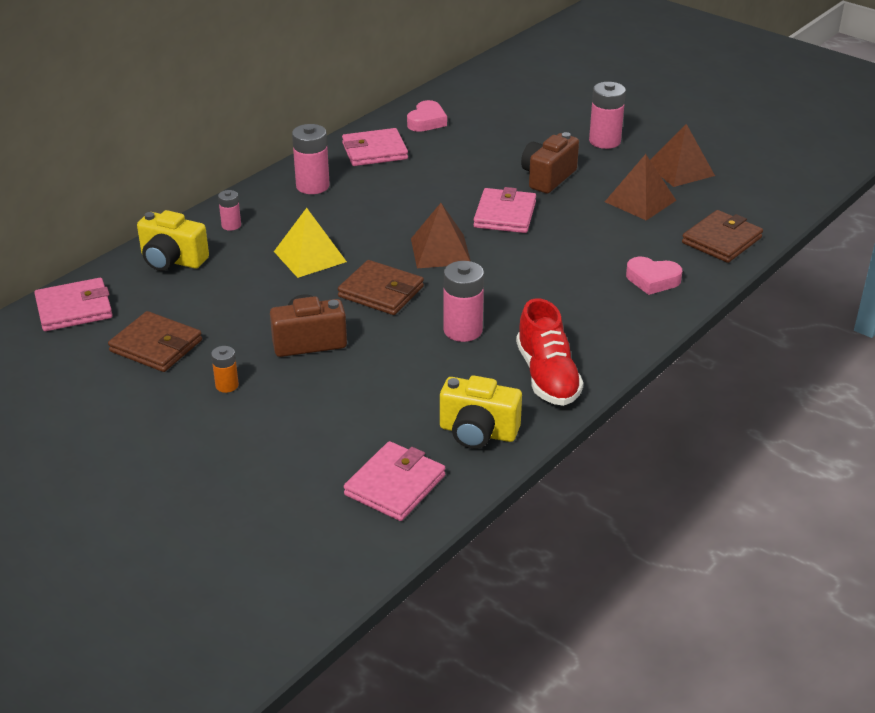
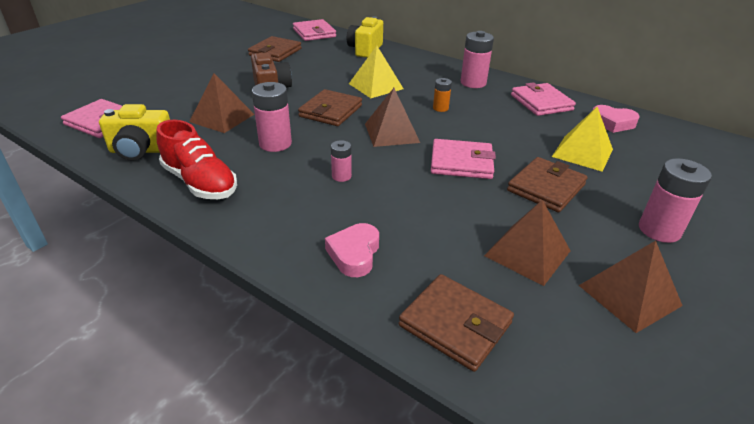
camera: 85 degrees right, 0 degrees up
orange battery [211,346,239,393] -> orange battery moved to [433,78,452,112]
pink battery [218,190,241,231] -> pink battery moved to [331,140,352,182]
yellow camera [440,376,522,449] -> yellow camera turned 105 degrees counterclockwise [99,104,170,161]
red shoe [516,298,583,406] -> red shoe turned 120 degrees counterclockwise [156,120,237,199]
brown camera [521,132,579,193] -> brown wallet [507,157,588,212]
none -> brown pyramid [189,73,254,133]
none -> yellow pyramid [552,107,613,172]

